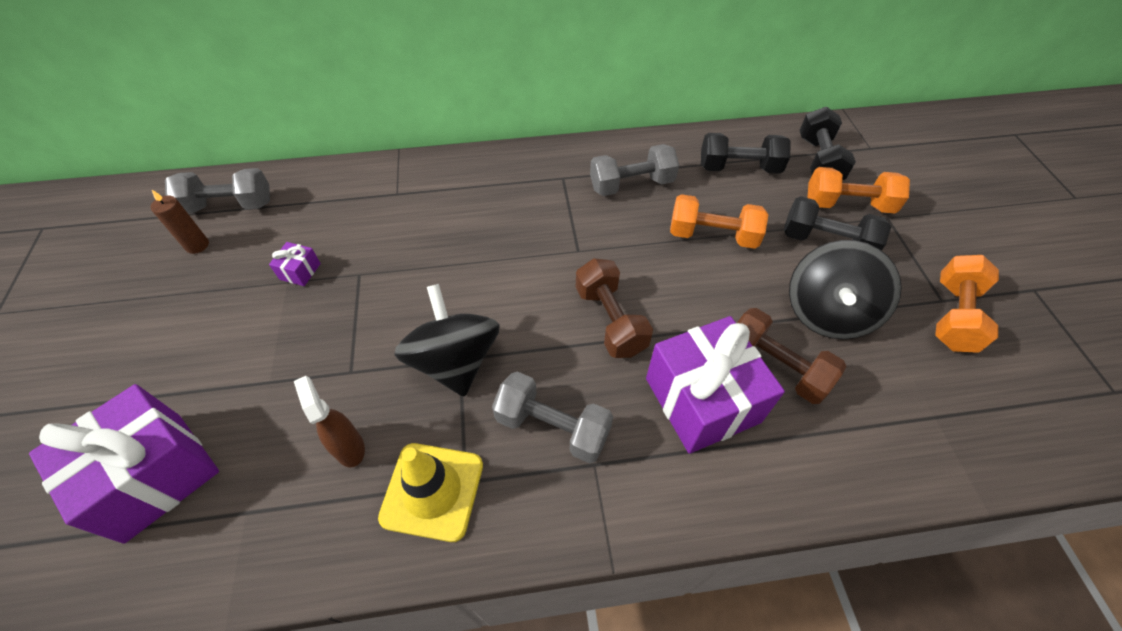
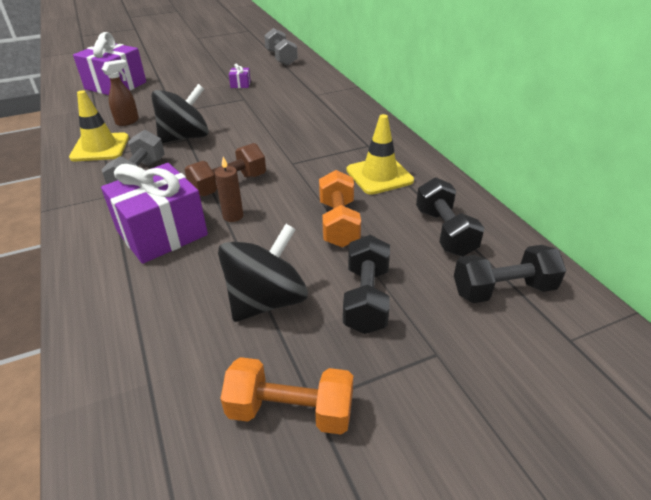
camera: 75 degrees right, 15 degrees down
brown candle [151,190,209,254] -> brown candle moved to [215,157,243,222]
grey dumbbell [590,144,679,196] -> yellow traffic cone [346,114,414,195]
brown dumbbell [737,308,846,404] -> none
black spinning top [789,240,902,339] -> black spinning top turned 120 degrees clockwise [218,224,308,322]
orange dumbbell [807,167,910,213] -> none

